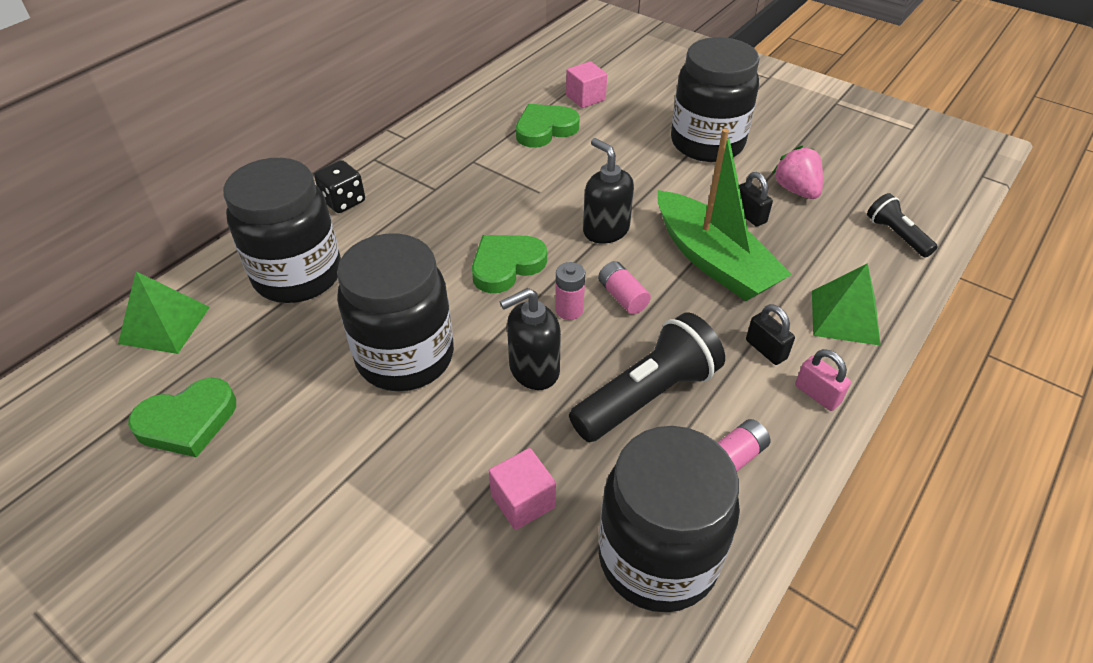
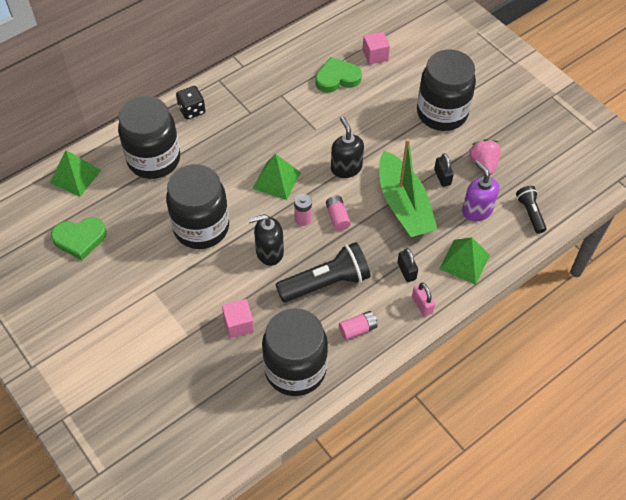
camera: 15 degrees right, 10 degrees up
green heart [472,235,547,293] -> green pyramid [253,154,301,200]
none -> purple soap dispenser [462,160,499,221]

